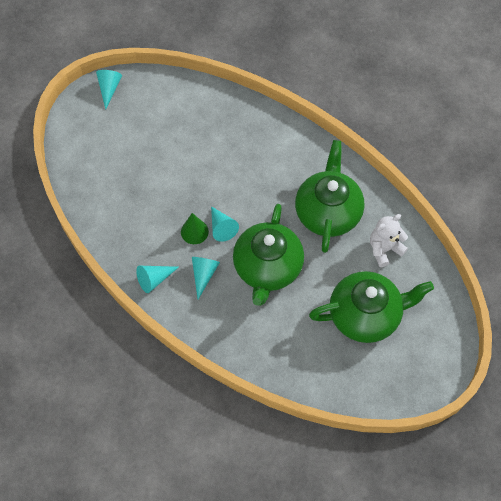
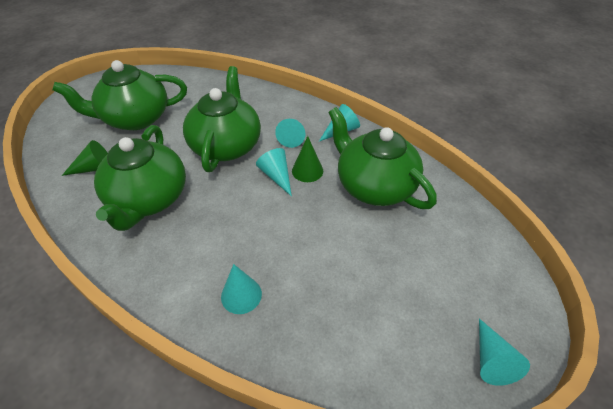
camera: 175 degrees right, 15 degrees down
white teddy bear [370,214,408,267] -> green cone [62,140,108,176]
none -> turquoise cone [221,264,262,314]
none -> green teapot [328,107,437,209]

